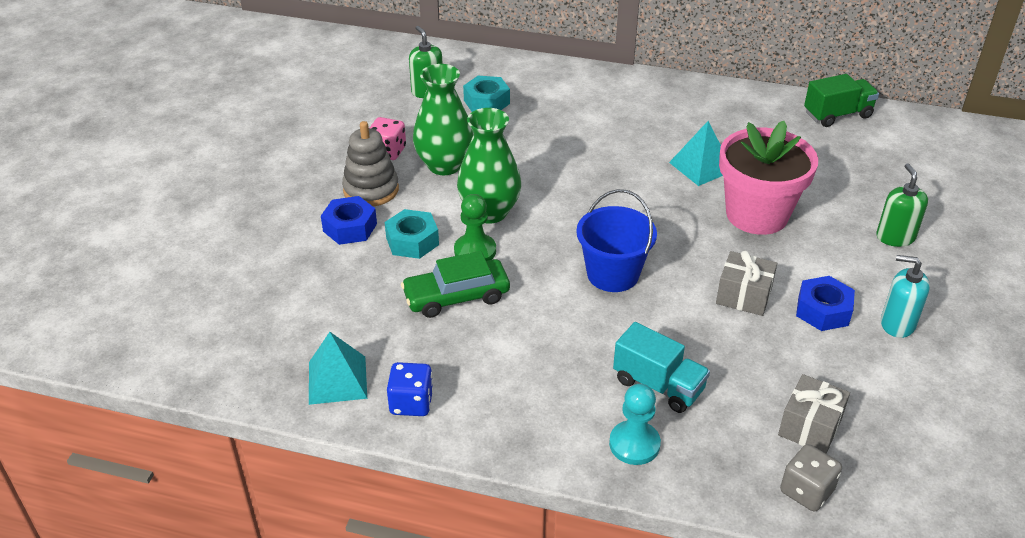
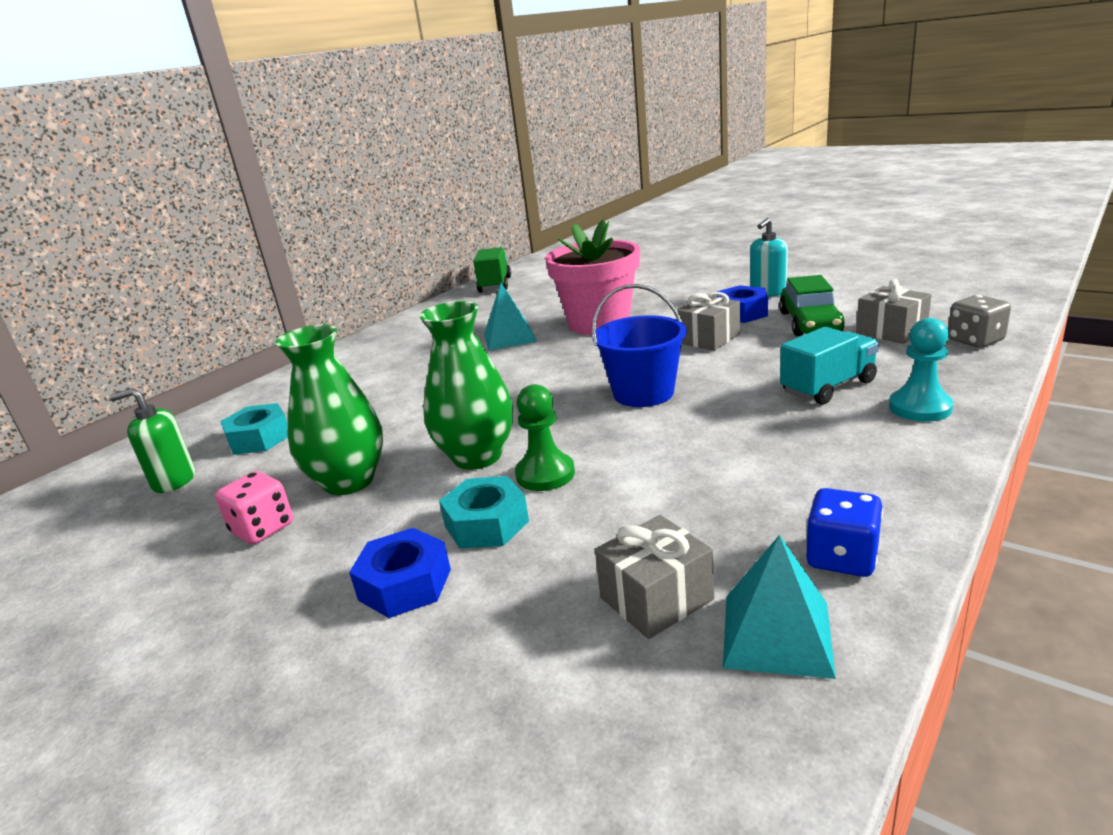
camera: 65 degrees left, 15 degrees down
grey stacking toy [342,121,399,206] -> none
green car [401,251,510,318] -> green car moved to [779,275,845,336]
green soap dispenser [876,163,928,247] -> none
none -> grey gift [595,515,714,639]

